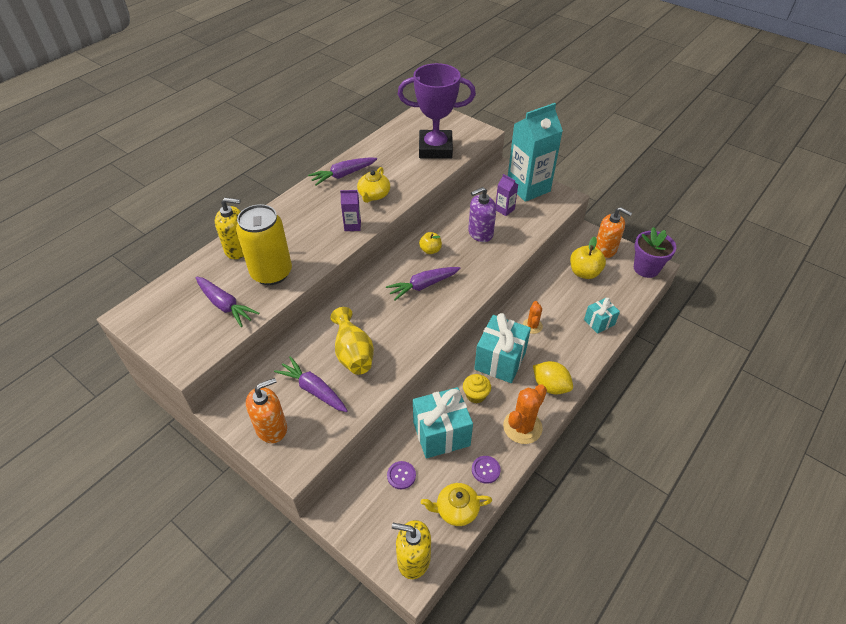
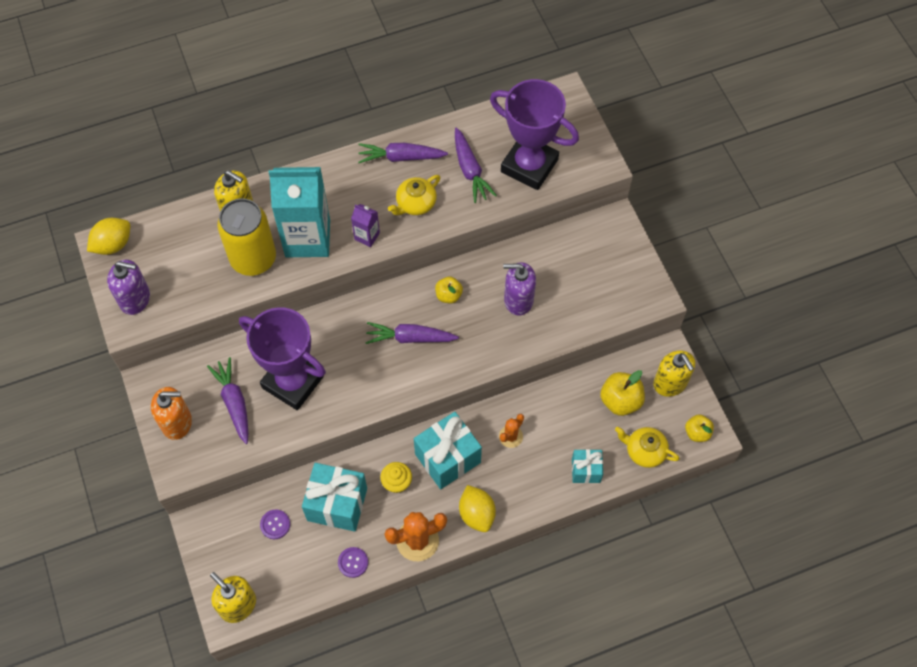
camera: 30 degrees right, 15 degrees up
purple carrot [196,277,259,327] -> purple carrot moved to [455,127,497,203]
yellow vase [331,307,374,375] -> purple trophy [239,307,326,410]
yellow teapot [421,483,492,526] -> yellow teapot moved to [615,427,679,468]
purple carton [496,174,518,216] -> none
turquoise carton [508,103,563,202] -> turquoise carton moved to [269,167,330,257]
orange soap dispenser [596,207,632,258] -> yellow soap dispenser [653,350,695,397]
purple flower pot [634,227,676,278] -> yellow apple [685,414,714,442]
none -> yellow lemon [87,218,130,255]
none -> purple soap dispenser [107,260,150,315]

